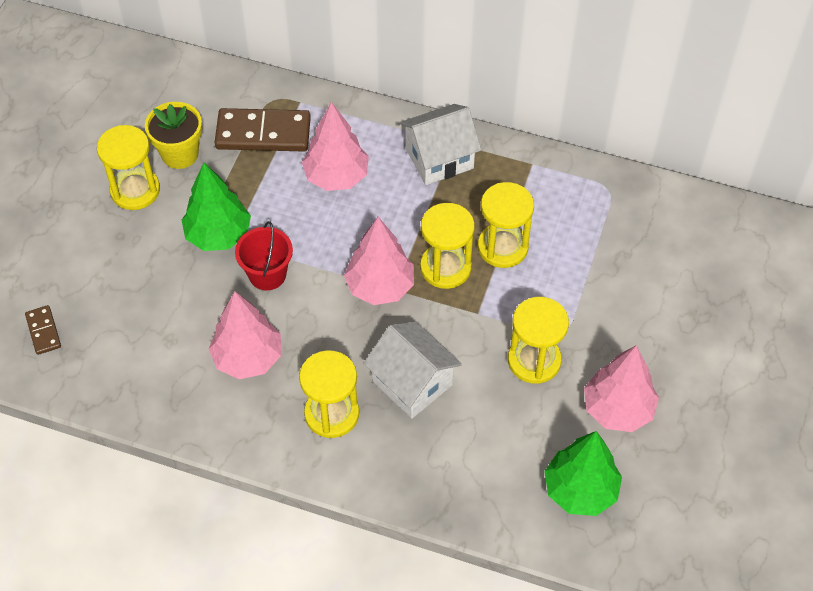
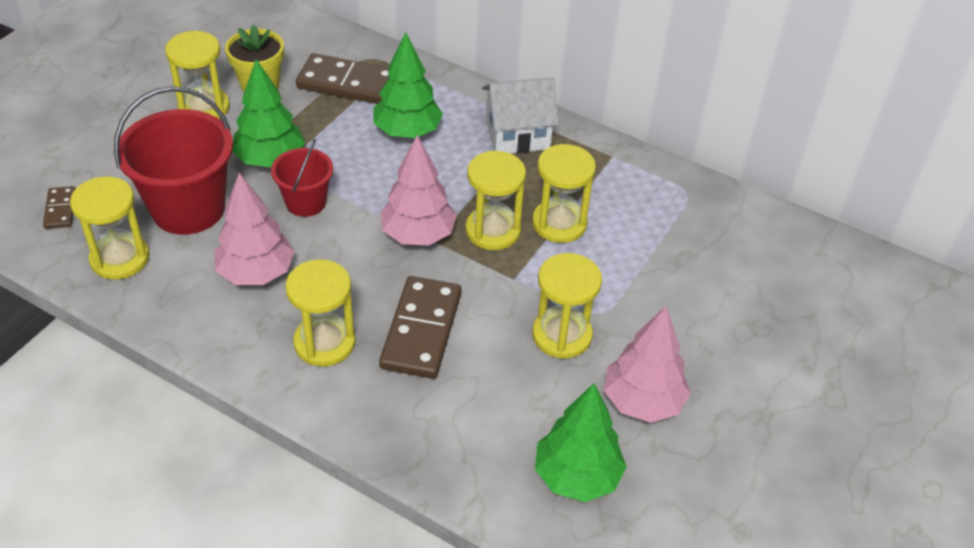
camera: 10 degrees right, 10 degrees down
pink tree [302,102,369,191] -> green tree [373,32,443,138]
white house [363,321,462,418] -> brown domino [379,276,462,379]
none -> yellow hourglass [70,176,150,279]
none -> red bucket [114,86,233,235]

